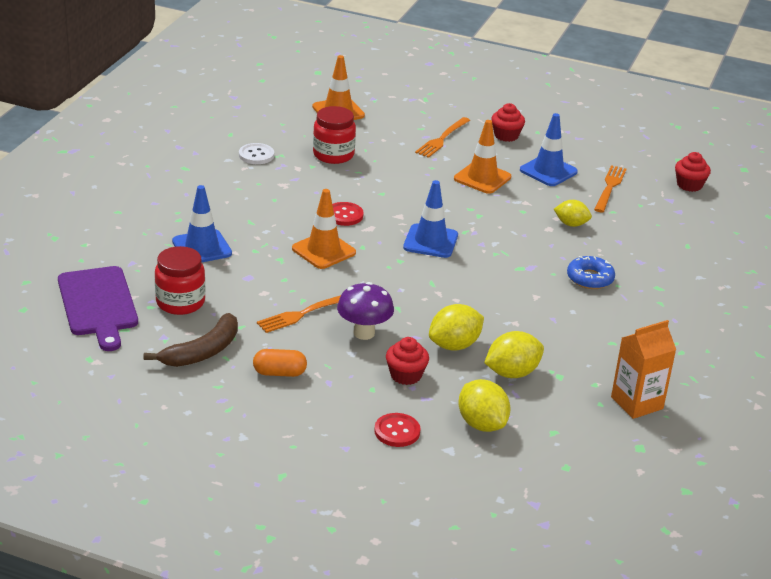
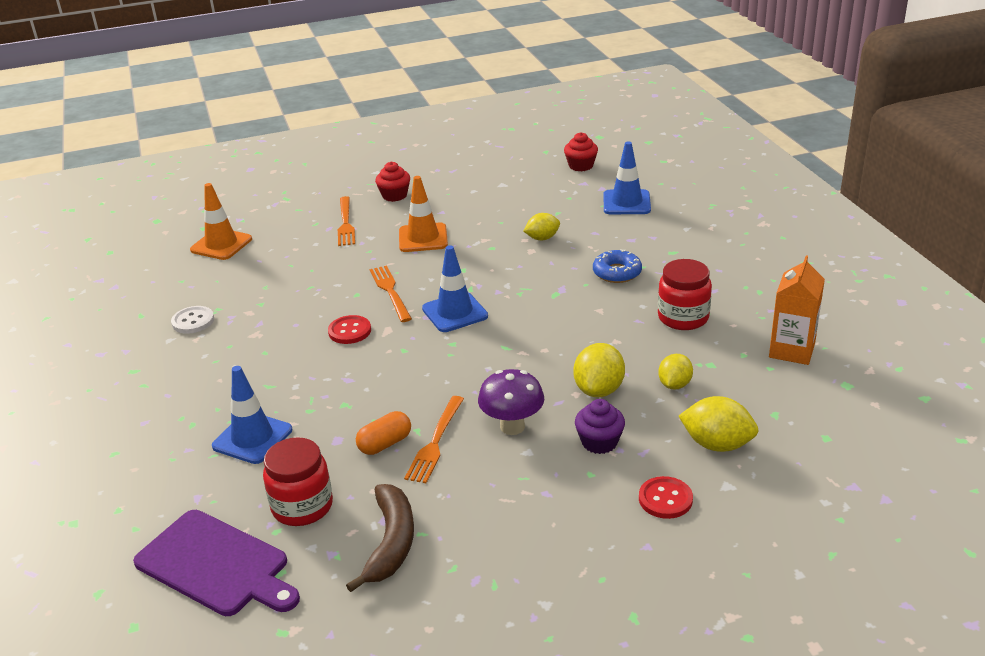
camera: 35 degrees left, 0 degrees up
orange capsule [253,349,307,377] -> orange capsule moved to [356,411,411,455]
orange traffic cone [292,189,356,269] -> none
red jar [313,106,356,164] -> red jar moved to [658,259,712,330]
red cupcake [386,337,429,385] -> purple cupcake [575,399,625,454]
yellow lemon [484,331,544,378] -> yellow lemon [658,354,693,390], size x0.67
blue traffic cone [520,113,578,186] -> blue traffic cone moved to [603,141,651,214]
orange fork [594,165,626,212] -> orange fork moved to [370,265,412,322]

